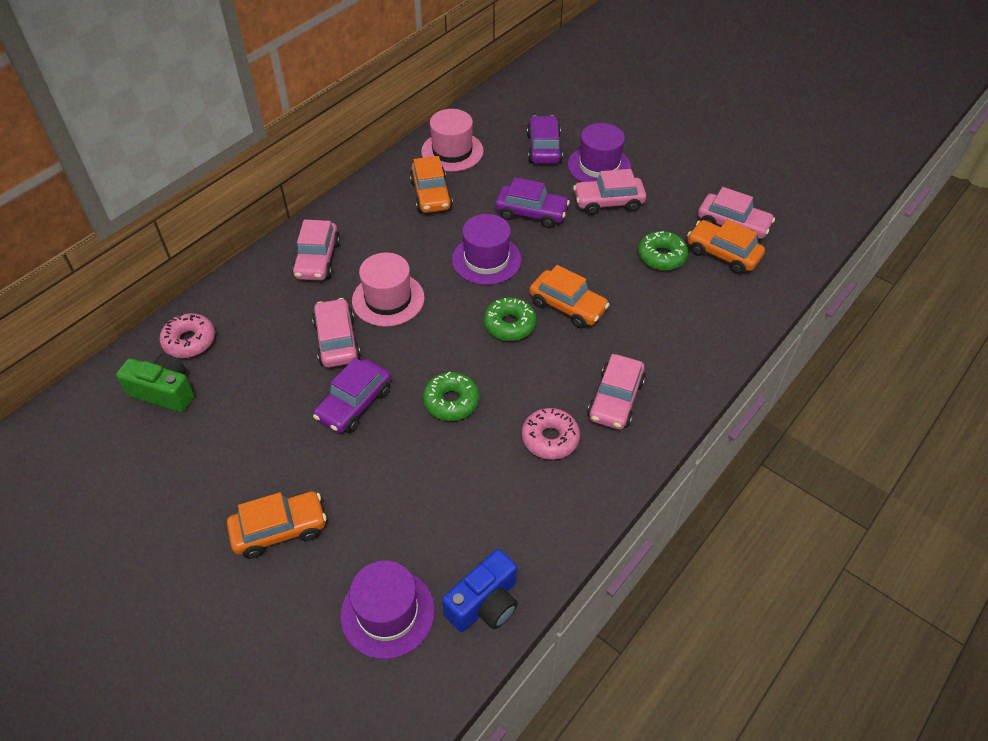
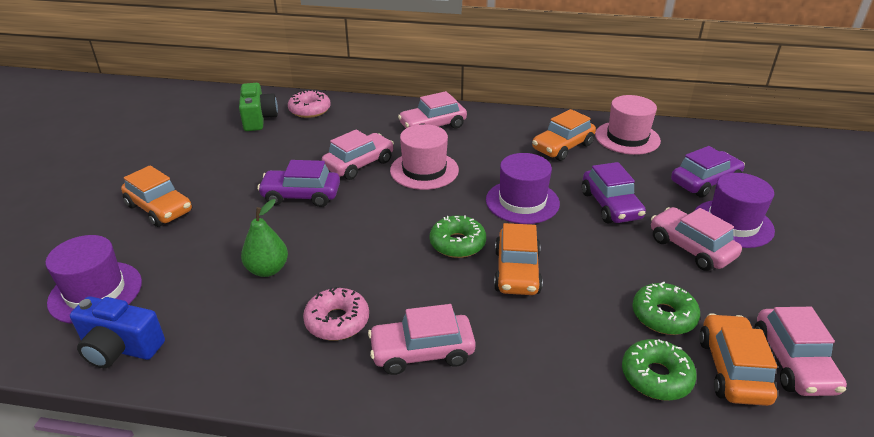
camera: 60 degrees right, 15 degrees down
green donut [423,371,479,421] -> green donut moved to [622,339,697,401]
none -> green pear [241,199,288,277]

